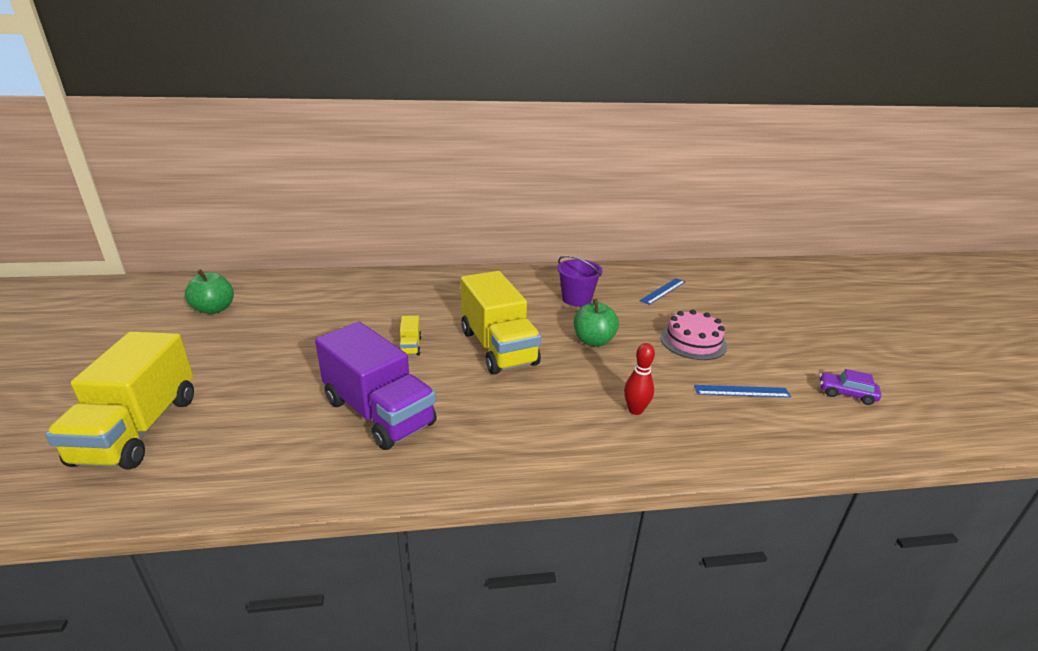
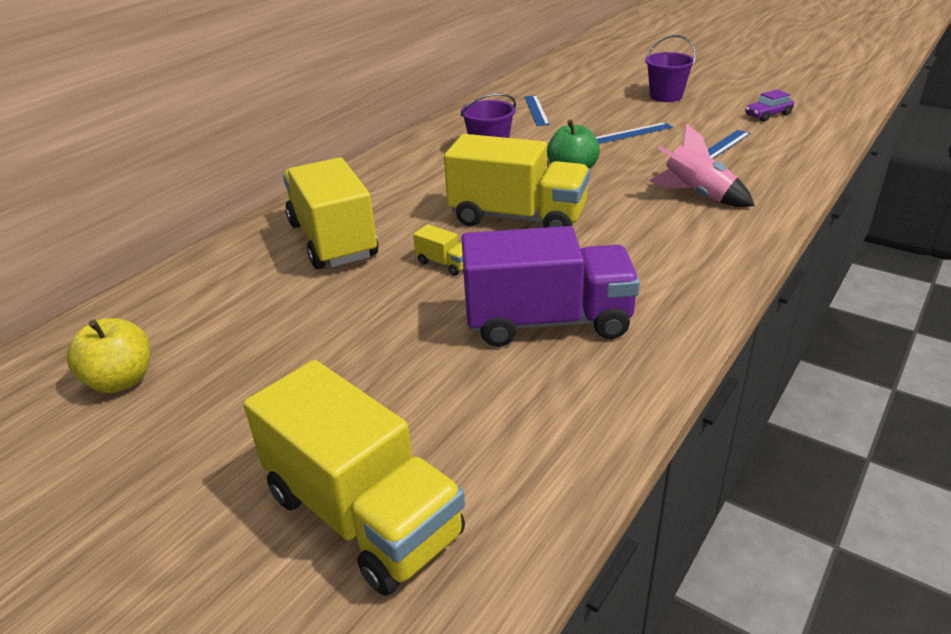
camera: 45 degrees left, 5 degrees up
green apple [185,270,234,314] -> yellow apple [67,318,151,393]
red bowling pin [624,343,655,415] -> pink rocket [649,123,755,207]
pink cake [660,310,727,360] -> blue ruler [596,122,673,144]
none -> yellow truck [283,157,378,269]
none -> purple bucket [645,35,696,102]

